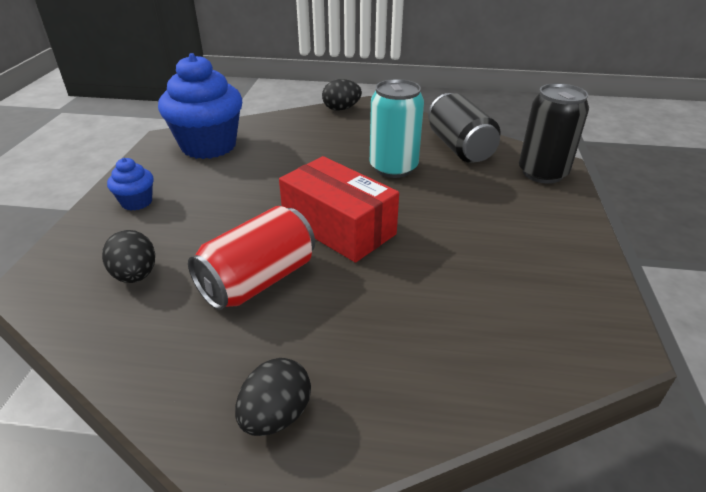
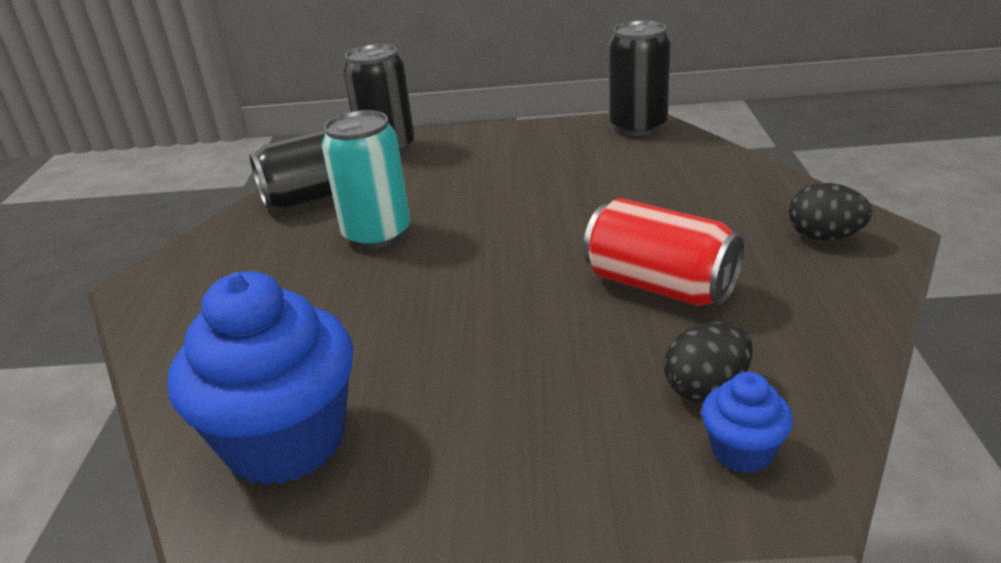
camera: 95 degrees left, 5 degrees down
blue cupcake [107,158,154,211] -> blue cupcake moved to [701,372,793,473]
red box [279,156,399,263] -> none
black egg [322,79,362,111] -> none
none -> black can [608,20,671,136]

